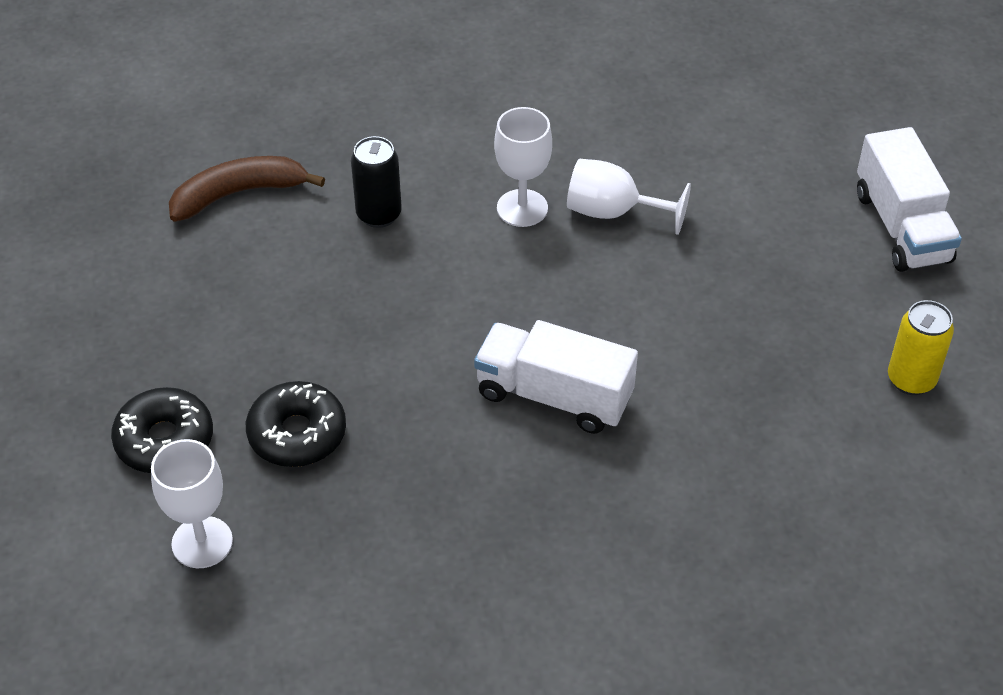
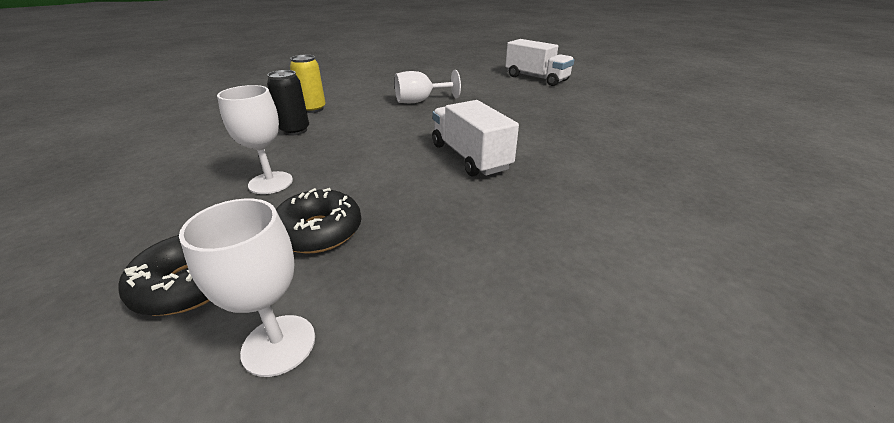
camera: 35 degrees left, 15 degrees down
brown banana [169,156,325,222] -> none
white truck [474,320,638,434] -> white truck turned 75 degrees clockwise [432,100,519,177]
white goblet [494,107,552,227] -> white goblet moved to [217,85,293,194]
yellow can [888,300,954,395] -> yellow can moved to [290,55,326,113]

